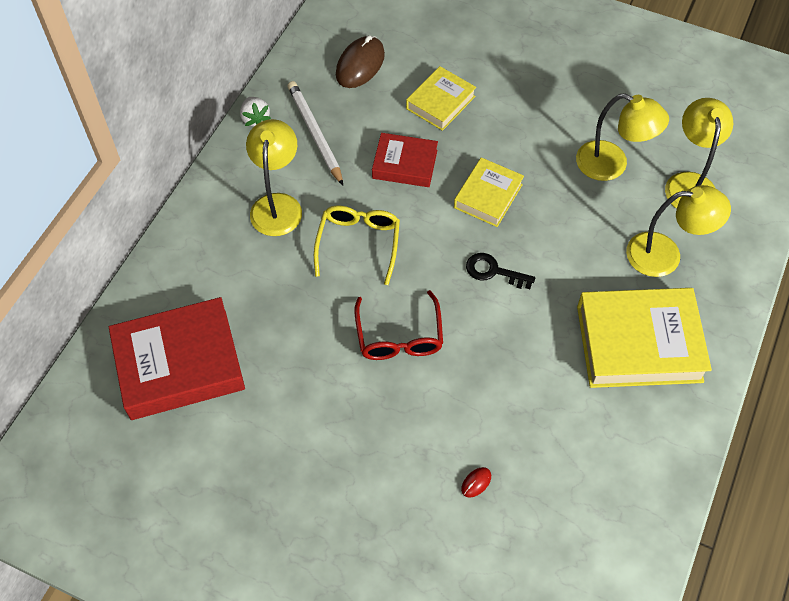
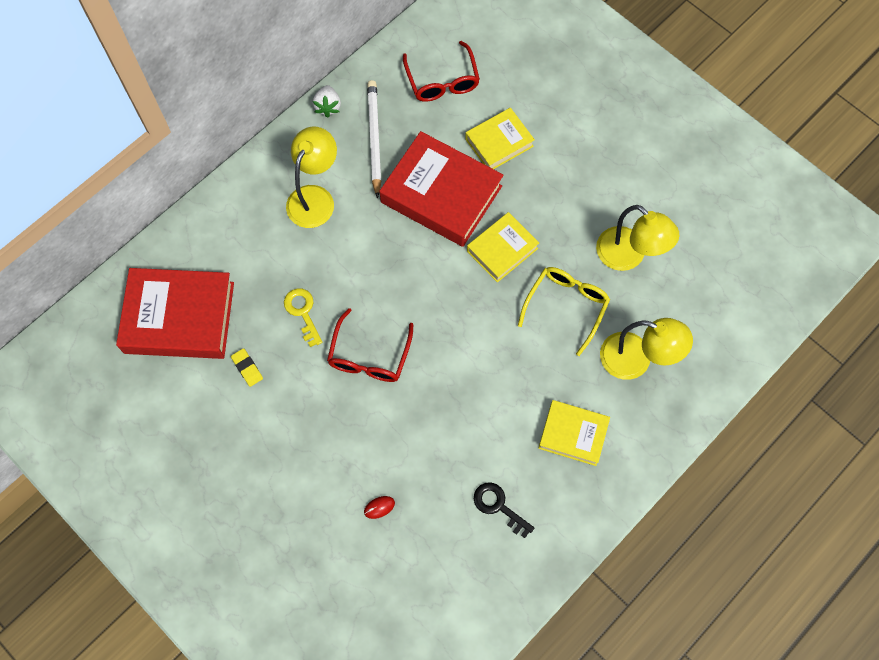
camera: 20 degrees right, 10 degrees up
yellow glasses [314,205,400,285] -> yellow glasses moved to [518,267,610,356]
brown mouse [336,35,385,88] -> red glasses [403,41,480,102]
red book [372,133,438,187] -> red book [380,131,504,247], size x1.75
black key [466,253,535,289] -> black key moved to [474,483,534,538]
yellow book [577,288,712,388] -> yellow book [538,400,610,466], size x0.57
yellow lamp [665,98,733,208] -> none
none -> yellow eraser [231,348,263,387]
none -> yellow key [284,288,323,347]

